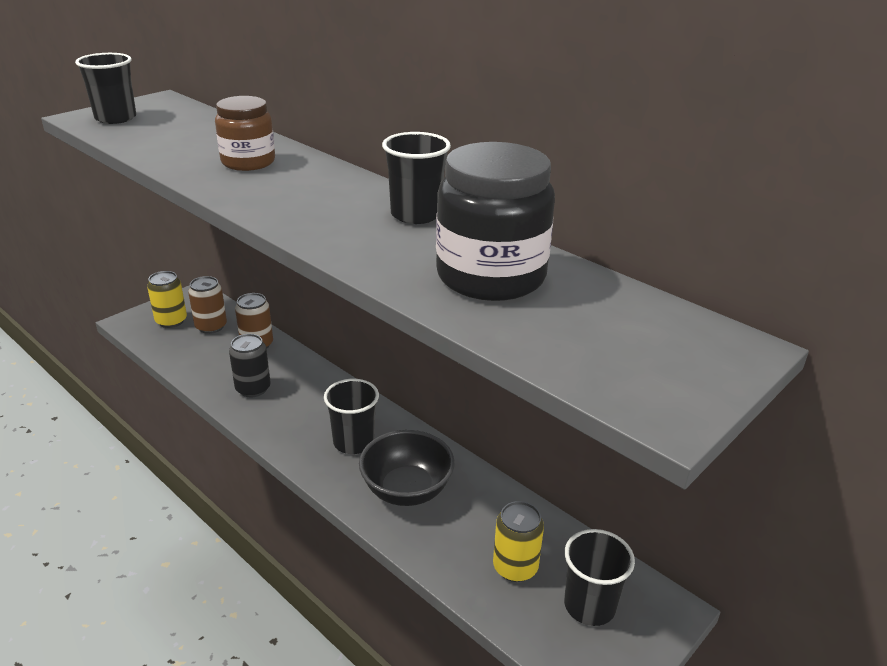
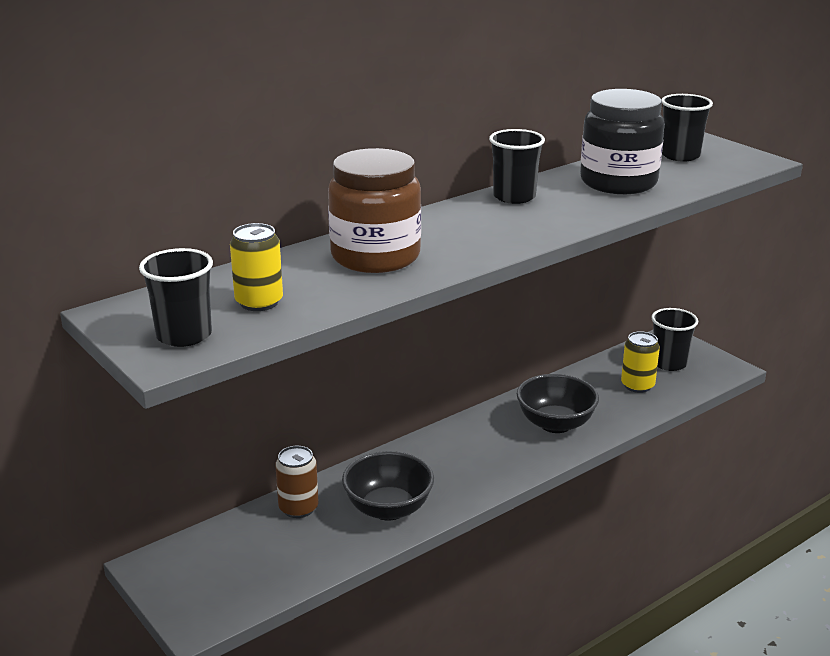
camera: 80 degrees left, 5 degrees down
yellow can [147,271,187,328] -> yellow can moved to [230,223,283,311]
brown can [188,276,227,334] -> none
brown jar [215,96,275,171] -> brown jar [328,148,421,273], size x1.57
black can [229,334,271,397] -> black bowl [342,451,434,521]
black cup [324,379,379,454] -> black cup moved to [661,94,713,162]

